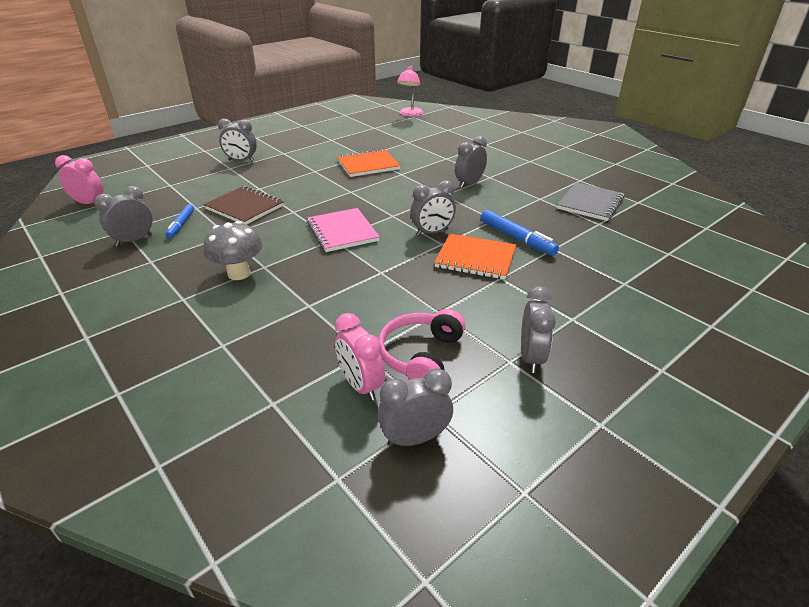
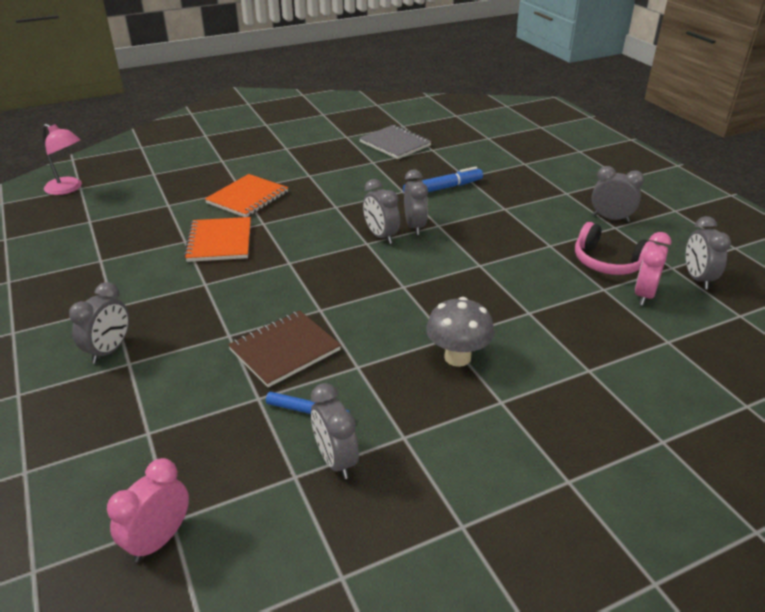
camera: 75 degrees left, 0 degrees up
pink notebook [307,208,380,252] -> none
pink clock [335,313,385,401] -> pink clock turned 135 degrees clockwise [635,232,671,305]
orange notebook [434,234,516,280] -> orange notebook moved to [205,174,288,217]
grey clock [455,136,487,188] -> grey clock moved to [363,179,400,244]

